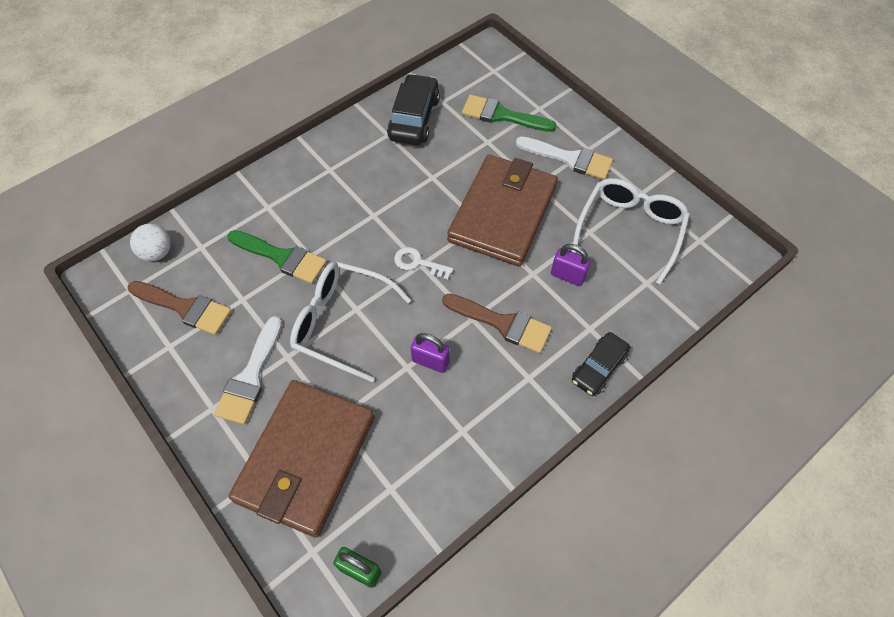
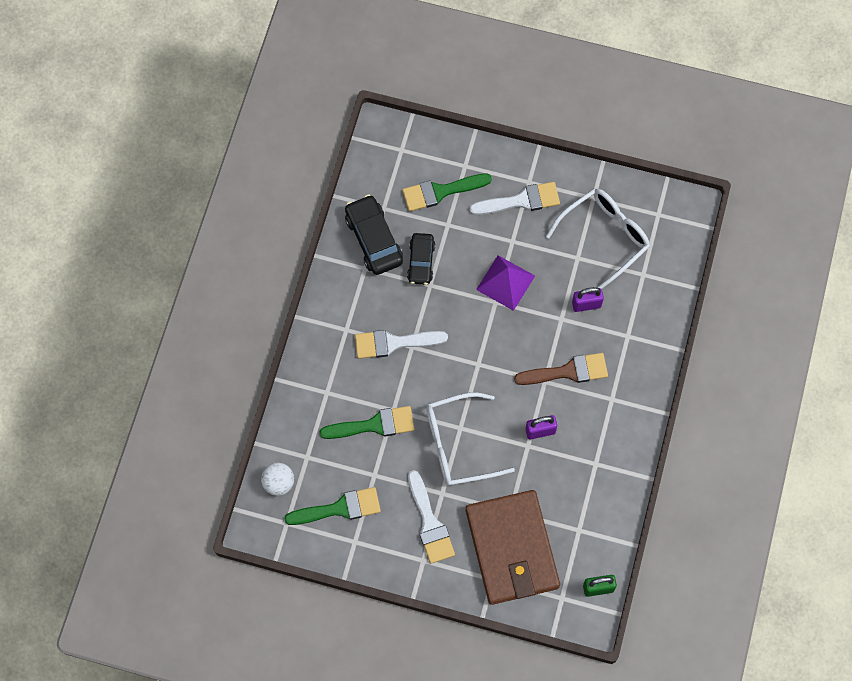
camera: 35 degrees left, 10 degrees up
brown brush [128,281,232,335] -> green brush [284,487,381,525]
white key [394,247,453,280] -> none
brown wallet [447,155,558,267] -> purple pyramid [476,255,535,311]
white glasses [571,178,690,285] -> white glasses turned 60 degrees clockwise [546,188,650,289]
black car [572,332,630,396] -> black car moved to [407,233,435,285]
none -> white brush [355,330,448,359]

